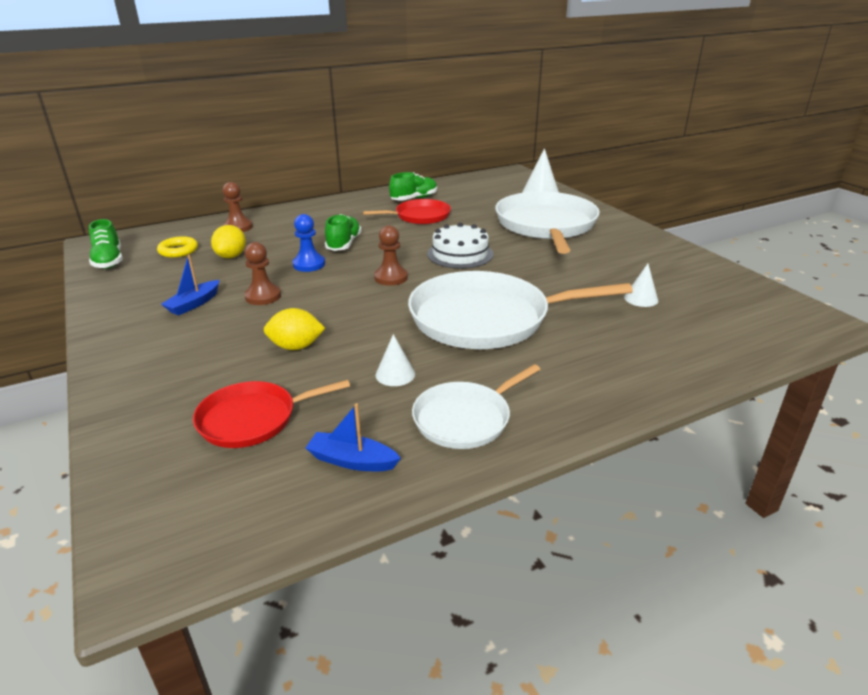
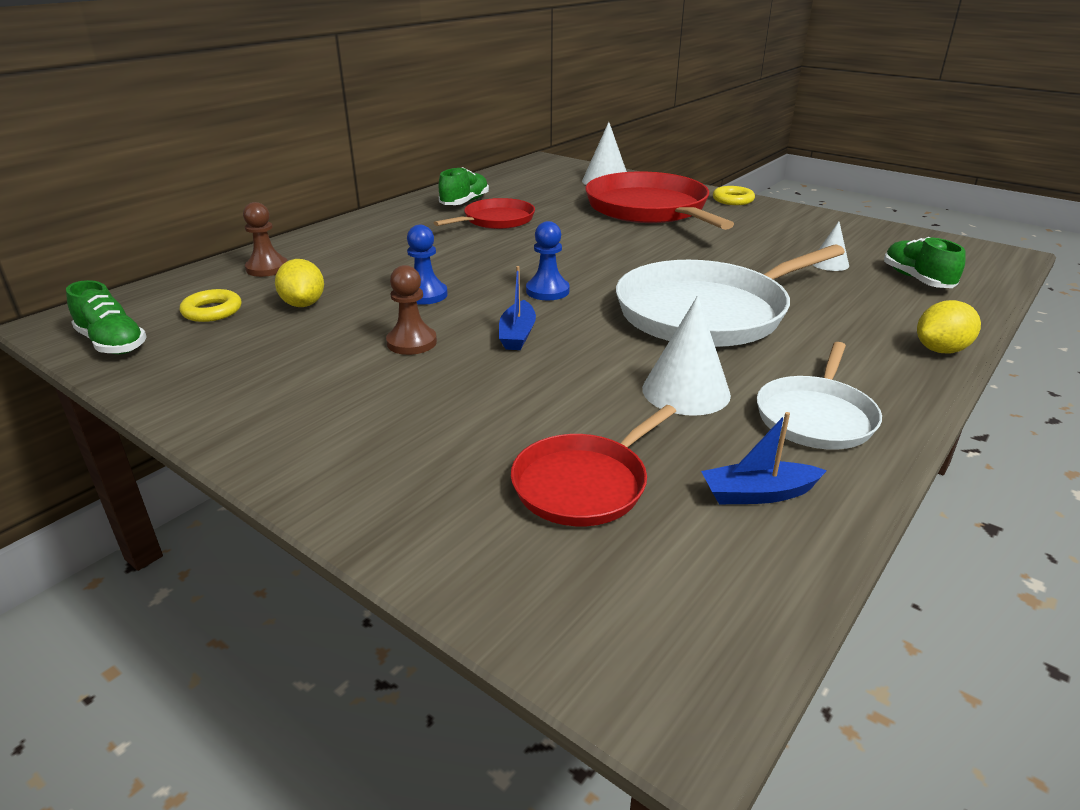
camera: 25 degrees left, 0 degrees up
blue boat [161,255,219,316] -> blue boat moved to [499,266,536,350]
yellow lemon [264,308,325,350] -> yellow lemon moved to [917,300,981,353]
green shoe [325,214,362,251] -> green shoe moved to [884,237,966,288]
brown pawn [374,225,408,286] -> blue pawn [526,221,570,300]
white cone [375,334,415,386] -> white cone [642,296,731,416], size x1.72
white cake [427,223,493,269] -> none
white pan [495,191,600,254] -> red pan [585,171,734,230]
none -> yellow ring [713,186,755,205]

